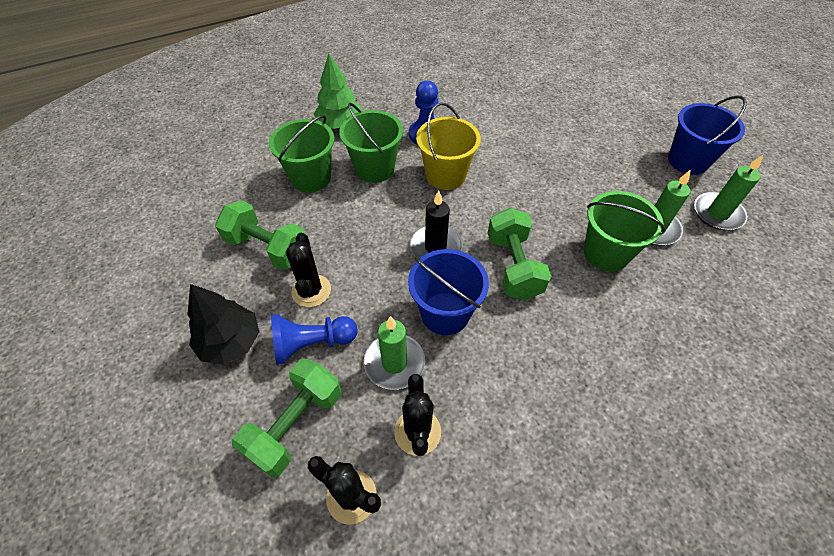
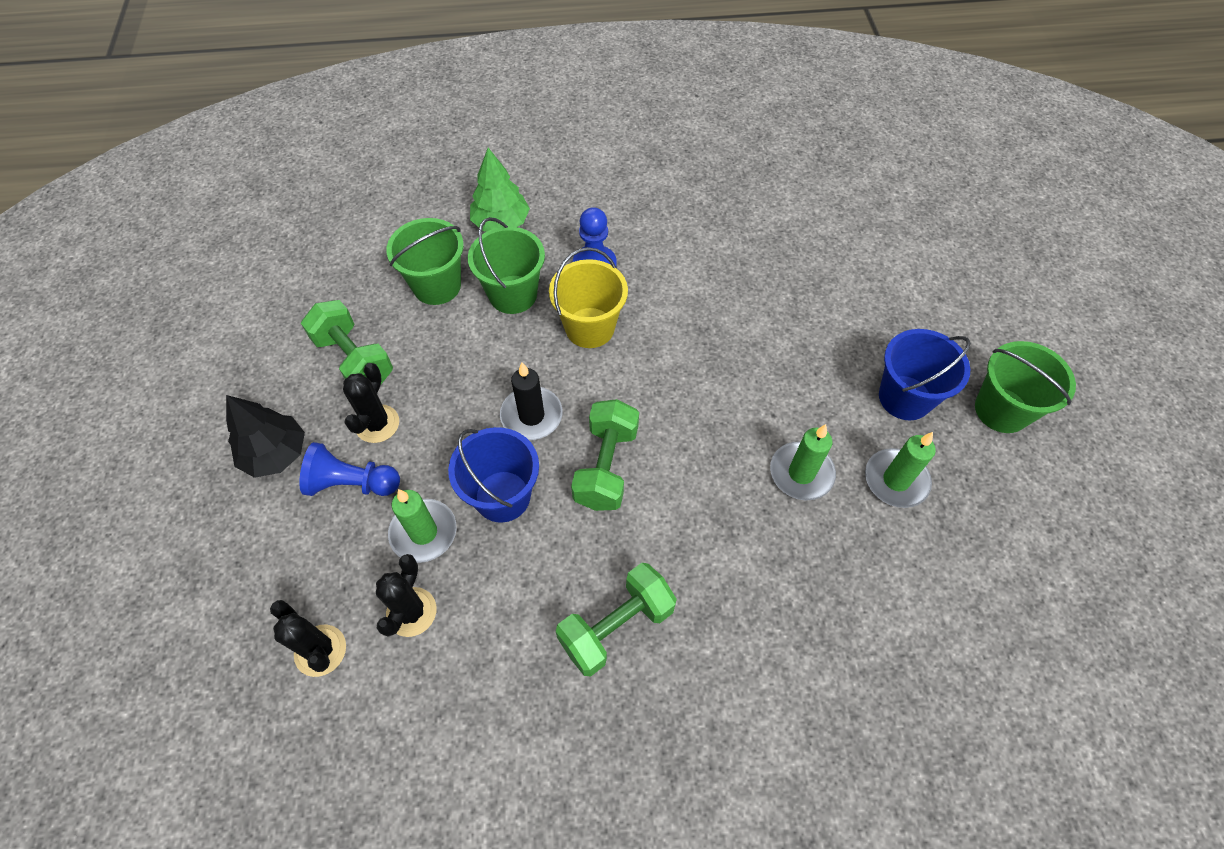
camera: 20 degrees right, 5 degrees up
green dumbbell [232,359,342,478] -> green dumbbell moved to [556,563,677,676]
green bucket [584,191,665,271] -> green bucket moved to [975,341,1076,433]

